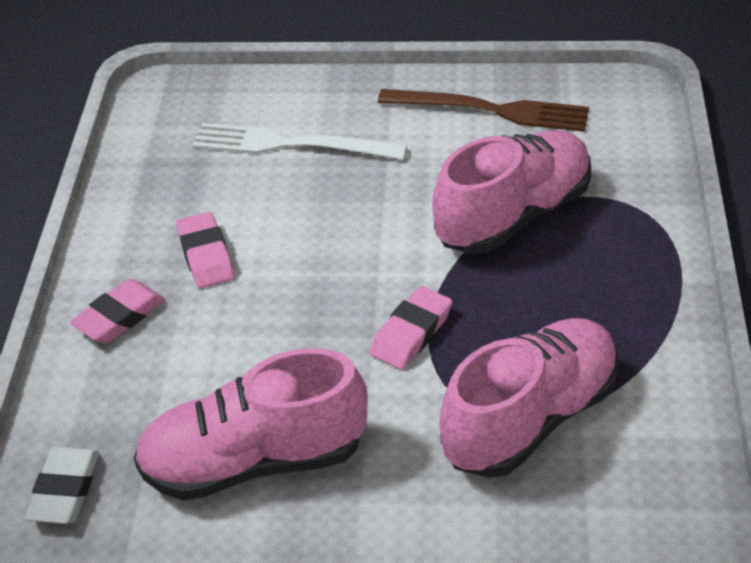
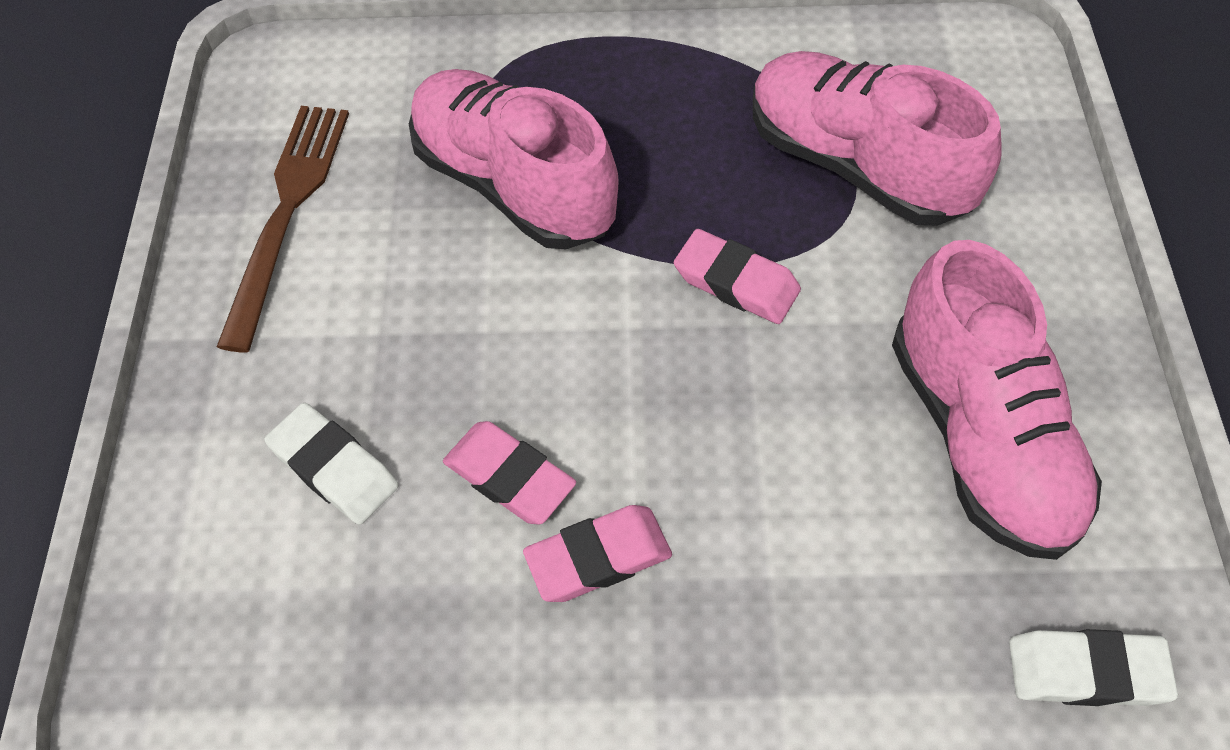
camera: 95 degrees left, 15 degrees up
pink eraser [70,279,165,343] -> pink eraser moved to [443,421,576,525]
white fork [192,123,407,160] -> white eraser [264,403,399,525]

